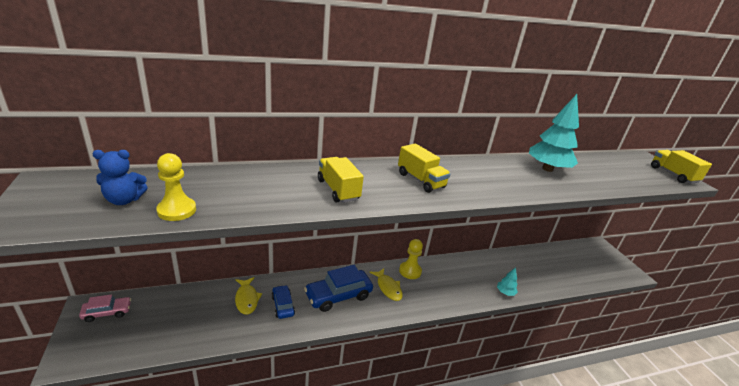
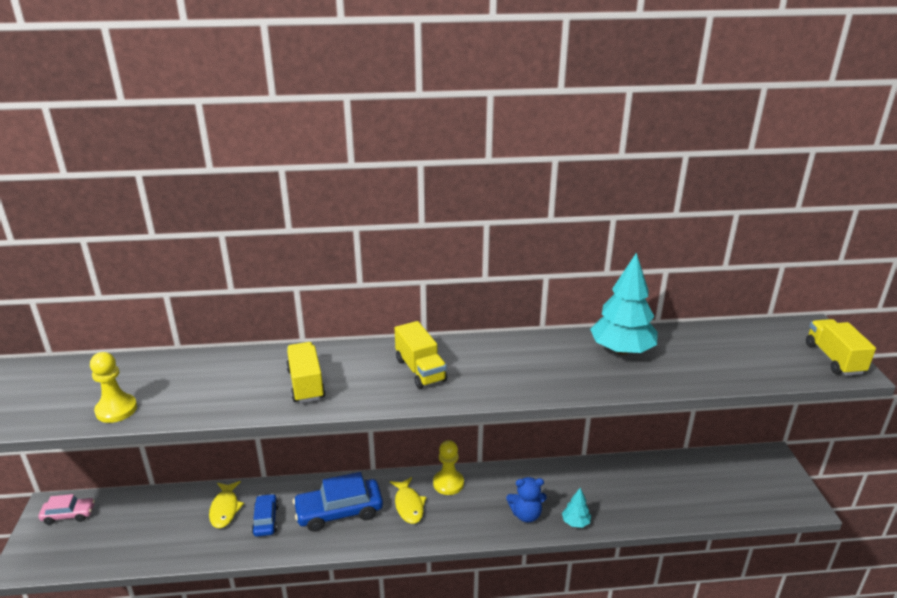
camera: 15 degrees right, 0 degrees up
blue teddy bear [92,150,148,205] -> blue teddy bear moved to [506,477,547,523]

